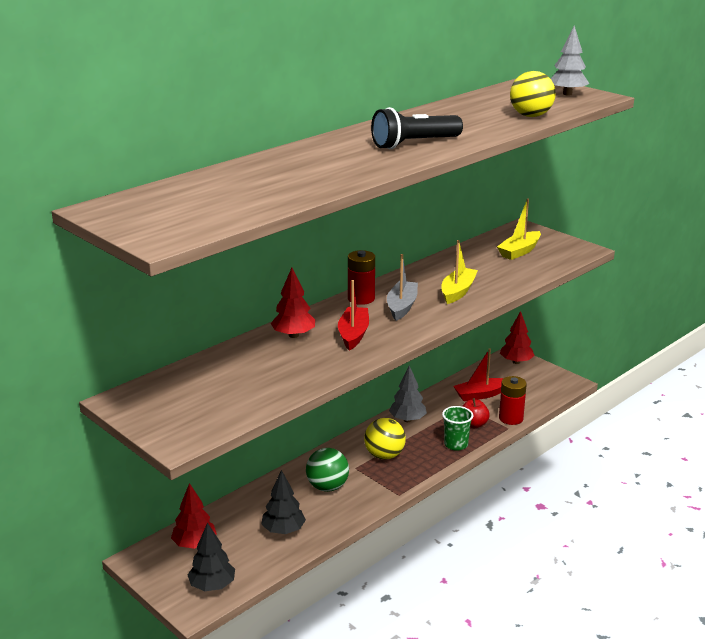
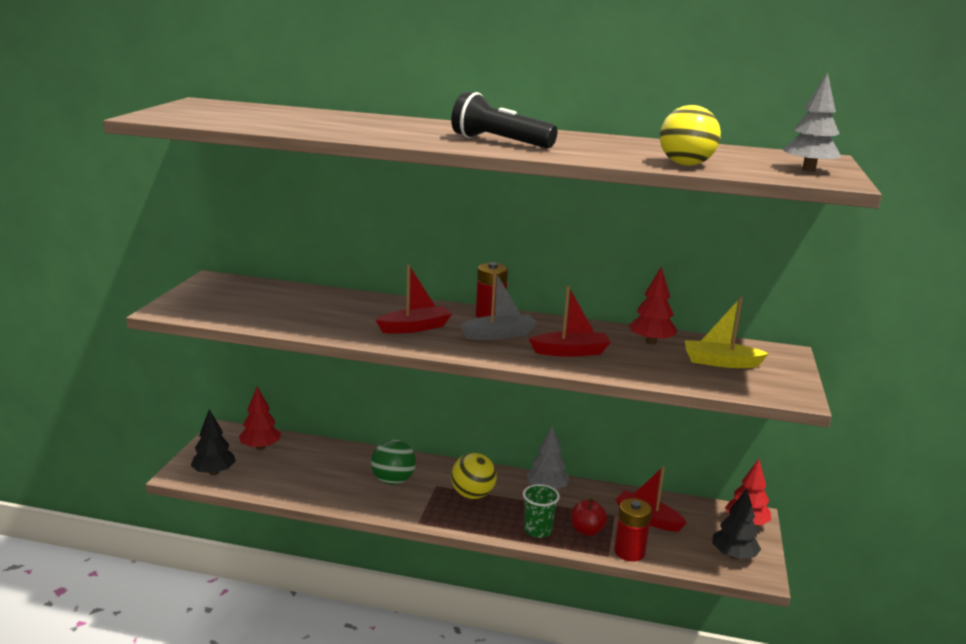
camera: 55 degrees right, 5 degrees down
black tree [261,470,306,534] -> black tree moved to [712,488,761,559]
red tree [270,268,315,338] -> red tree moved to [629,267,677,345]
yellow boat [441,240,478,304] -> red boat [529,286,611,357]

